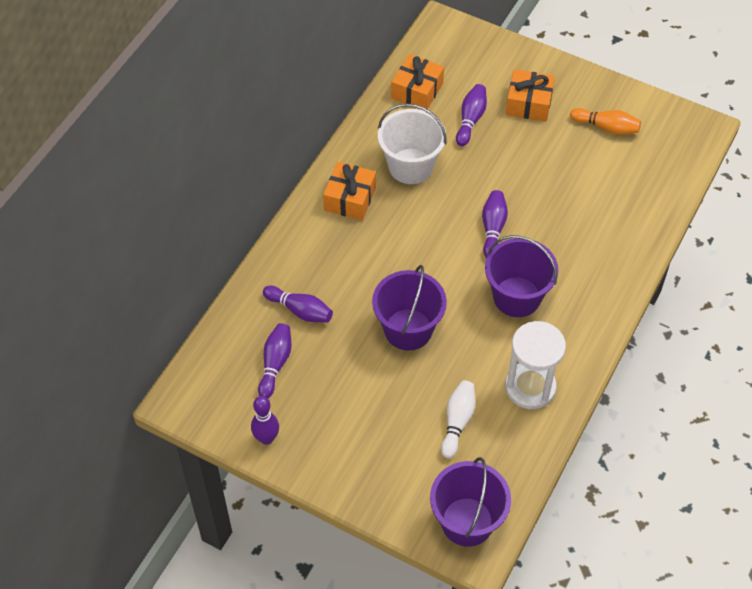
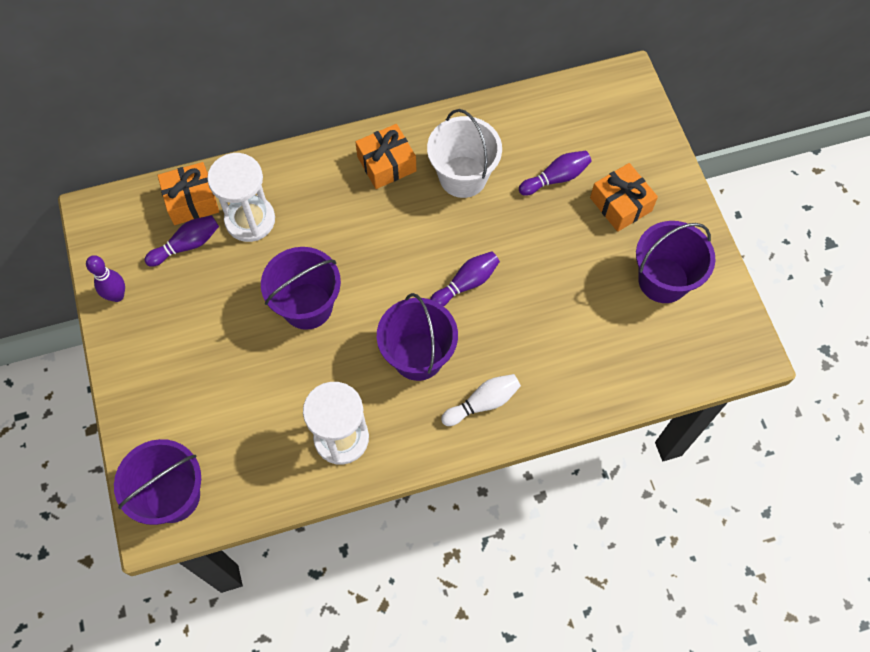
camera: 45 degrees right, 10 degrees up
purple bowling pin [263,286,333,322] -> white hourglass [207,153,275,242]
orange gift [391,54,444,110] -> orange gift moved to [157,162,219,225]
white bowling pin [441,380,475,458] -> white bowling pin moved to [441,374,521,426]
orange bowling pin [570,108,641,135] -> purple bucket [636,221,715,303]

